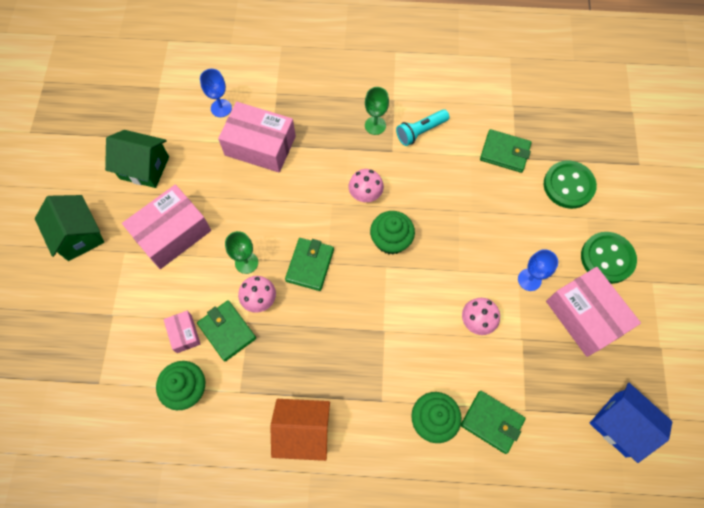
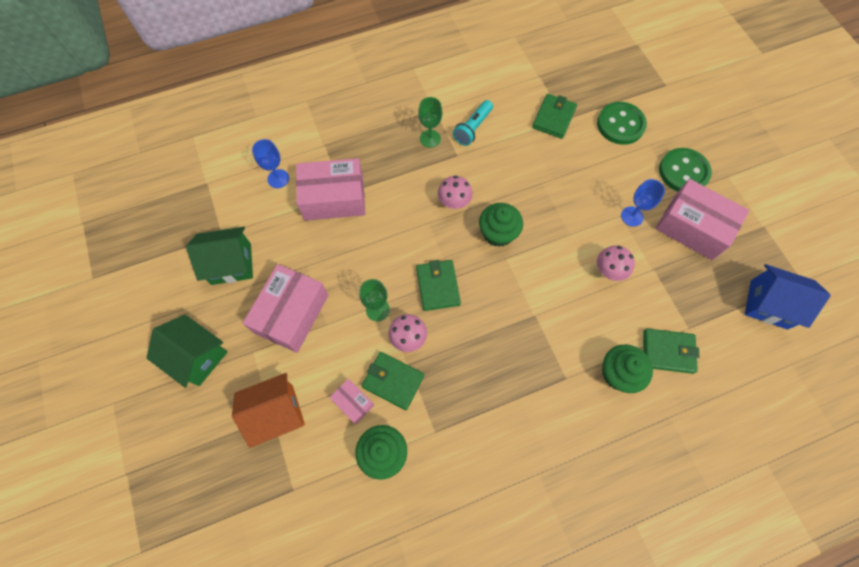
camera: 25 degrees left, 0 degrees up
orange house [270,399,330,461] -> orange house moved to [232,373,305,448]
green wallet [480,129,531,173] -> green wallet turned 60 degrees counterclockwise [532,94,577,139]

